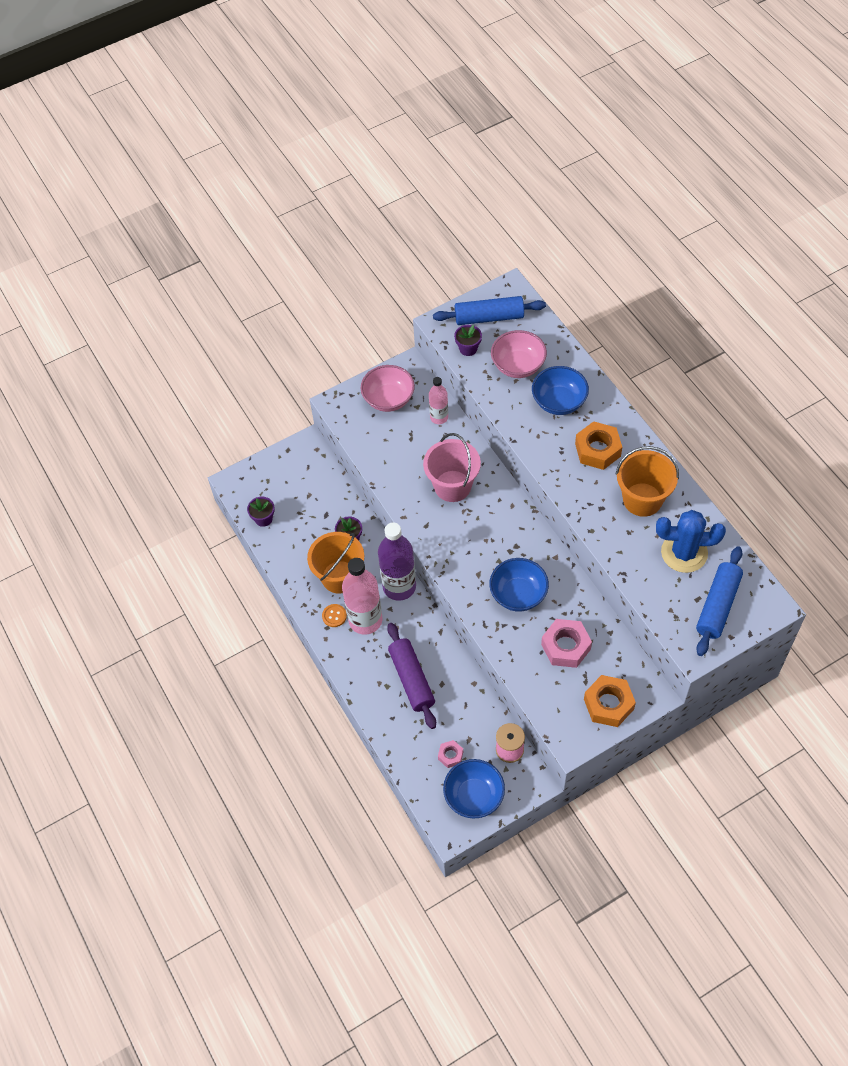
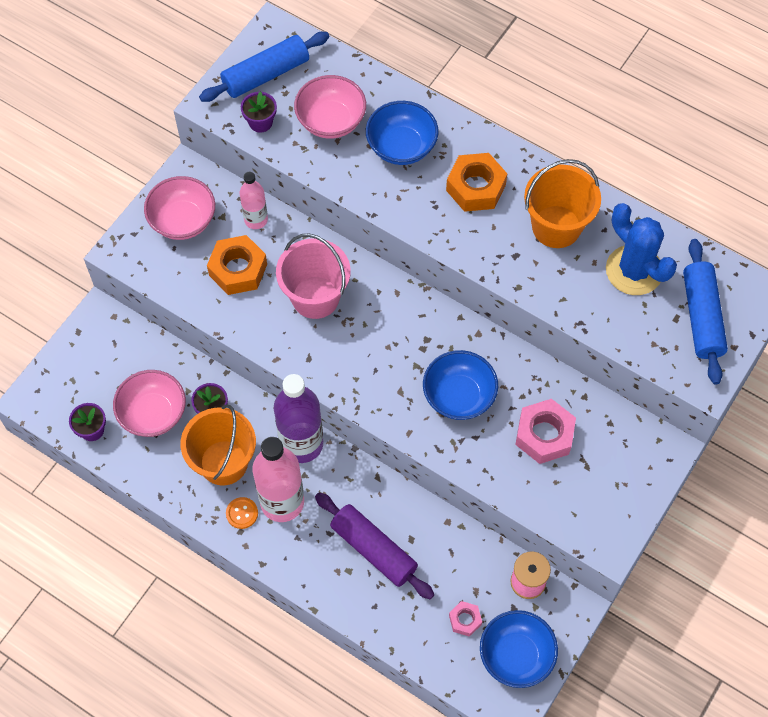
camera: 30 degrees left, 5 degrees up
orange nut [584,675,636,727] -> orange nut moved to [207,235,267,295]
blue cactus [656,510,726,573] -> blue cactus turned 75 degrees clockwise [606,203,677,295]
none -> pink bowl [113,370,186,437]

